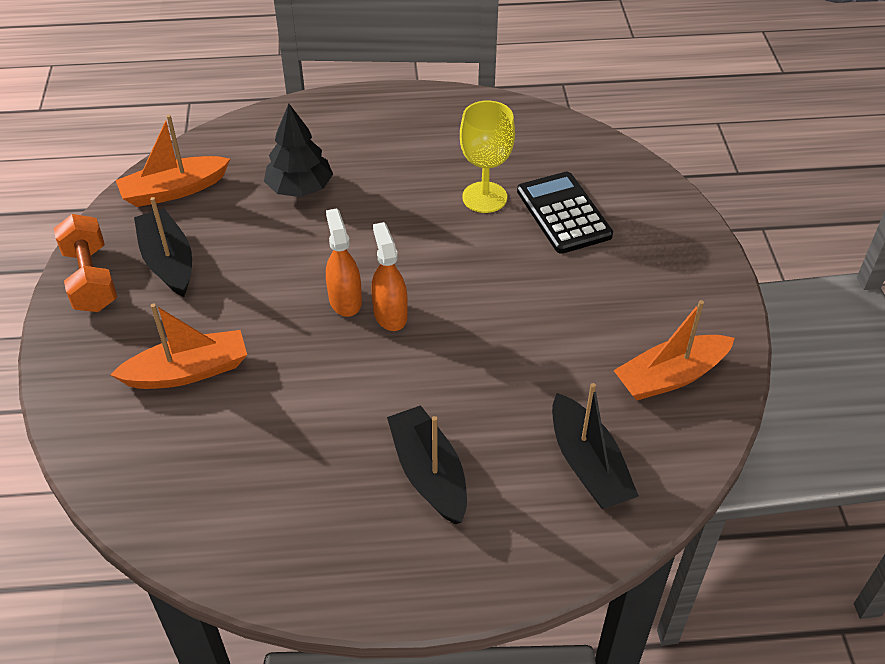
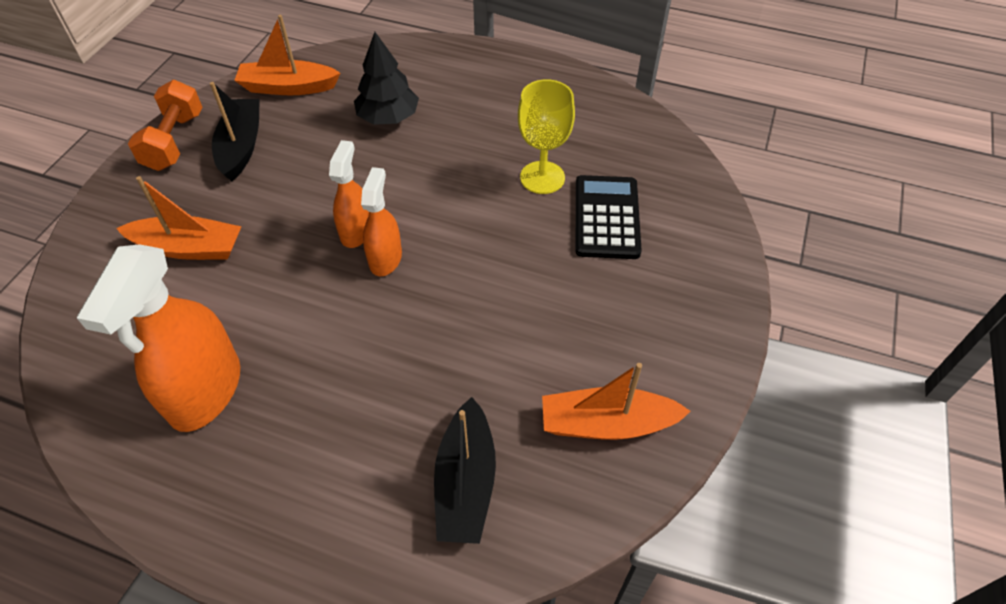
camera: 25 degrees right, 5 degrees up
black boat [387,405,467,524] -> none
none -> orange spray bottle [77,244,240,432]

